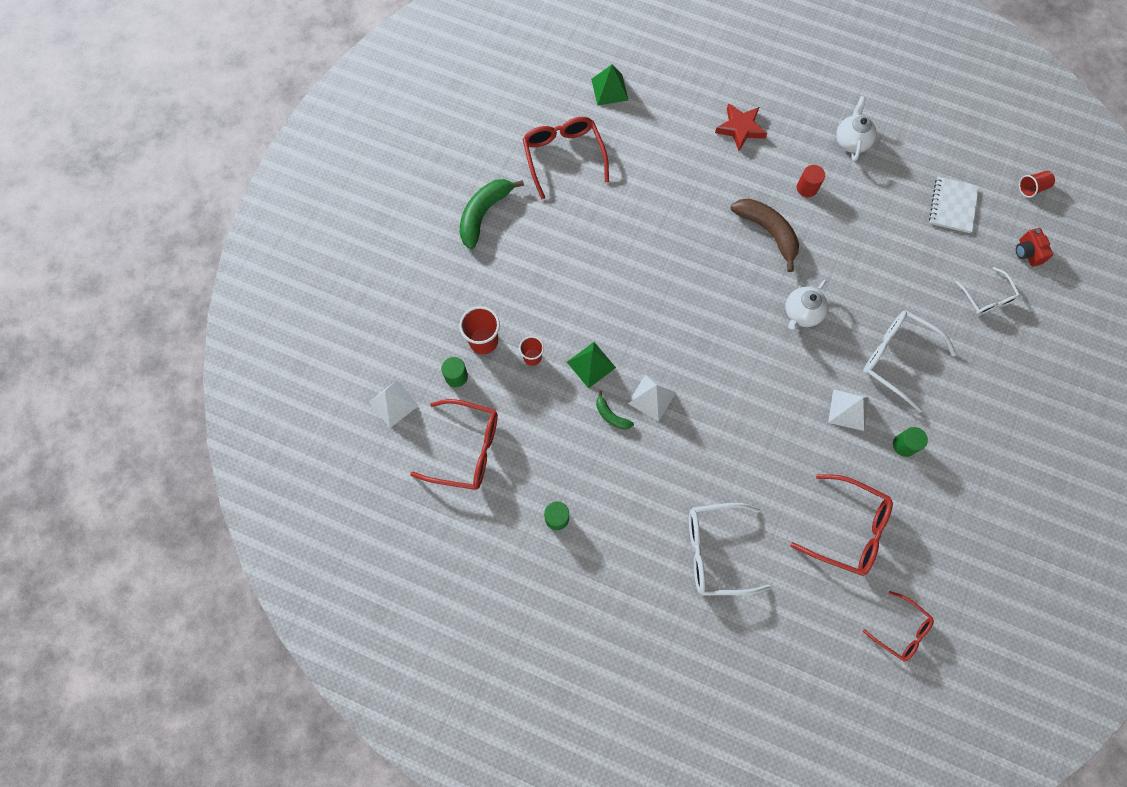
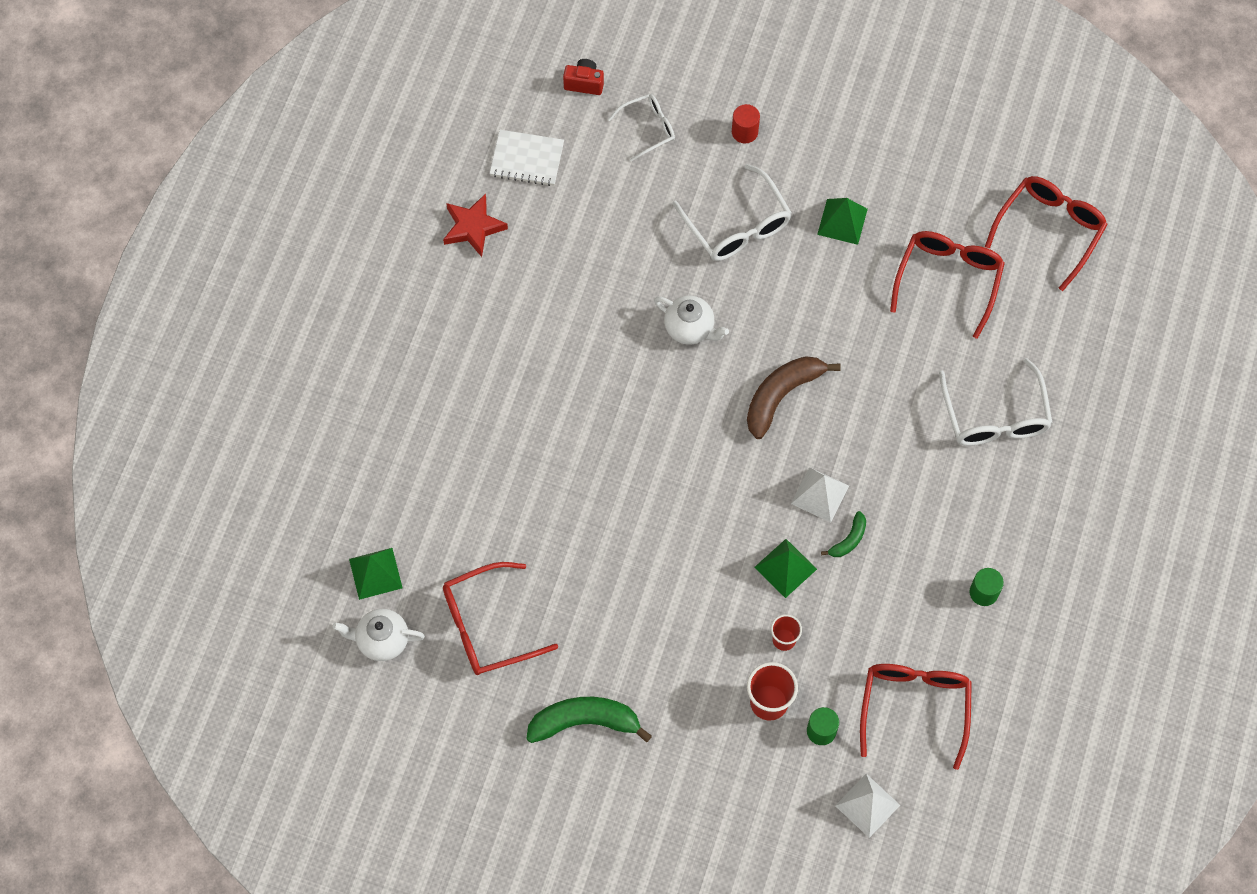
camera: 95 degrees left, 5 degrees down
green banana [460,179,524,249] -> green banana turned 150 degrees clockwise [526,697,652,743]
red star [715,103,768,151] -> red star moved to [443,194,508,257]
brown banana [731,198,799,272] -> brown banana moved to [747,356,841,439]
red cylinder [797,165,825,197] -> red cylinder moved to [732,104,760,143]
white pyramid [828,389,869,431] -> none
white teapot [836,96,877,161] -> white teapot moved to [333,609,425,661]
white glasses [863,311,957,412] -> white glasses turned 60 degrees counterclockwise [672,164,792,261]
red glasses [863,591,934,662] -> red glasses [985,176,1108,291], size x1.63
green cylinder [893,427,928,457] -> green pyramid [817,198,868,245]
red camera [1016,228,1053,267] -> red camera turned 150 degrees counterclockwise [563,59,604,95]
red cup [1019,171,1055,198] -> none

